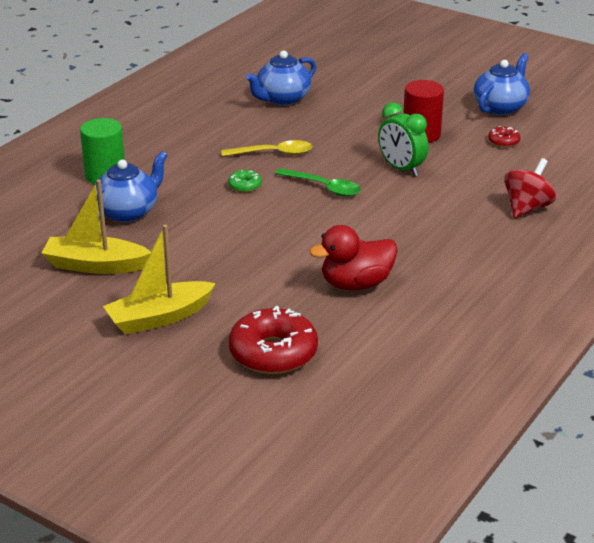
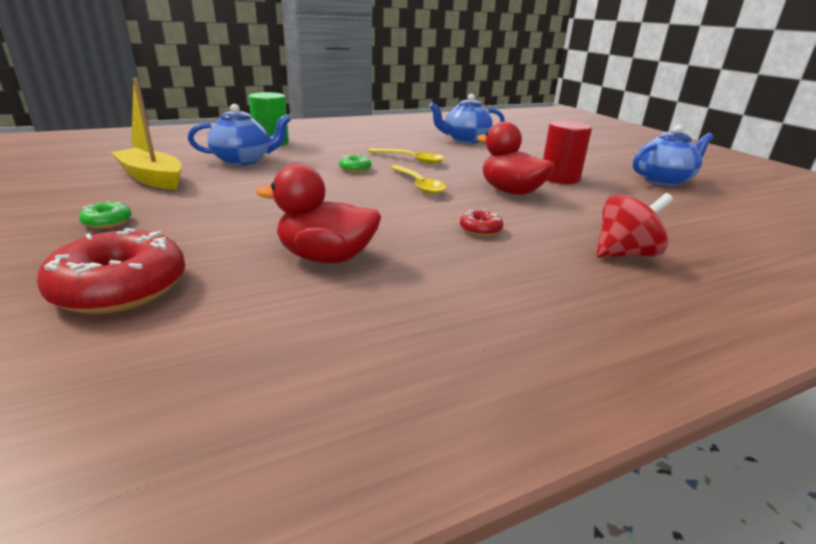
camera: 30 degrees right, 5 degrees down
yellow boat [103,225,216,335] -> green donut [79,201,132,229]
green spoon [275,168,361,197] -> yellow spoon [390,165,446,195]
green clock [378,102,429,177] -> red duck [477,122,554,195]
red donut [488,126,520,147] -> red donut moved to [460,209,503,236]

